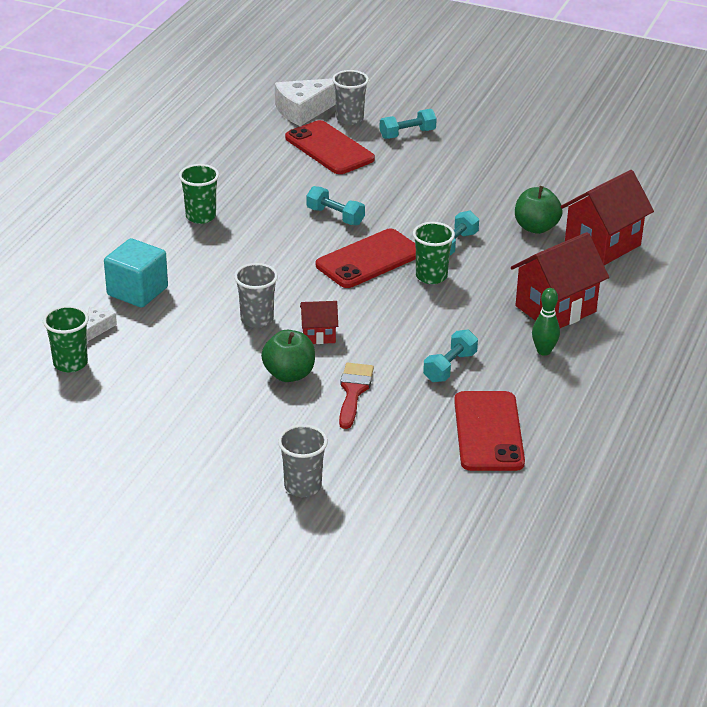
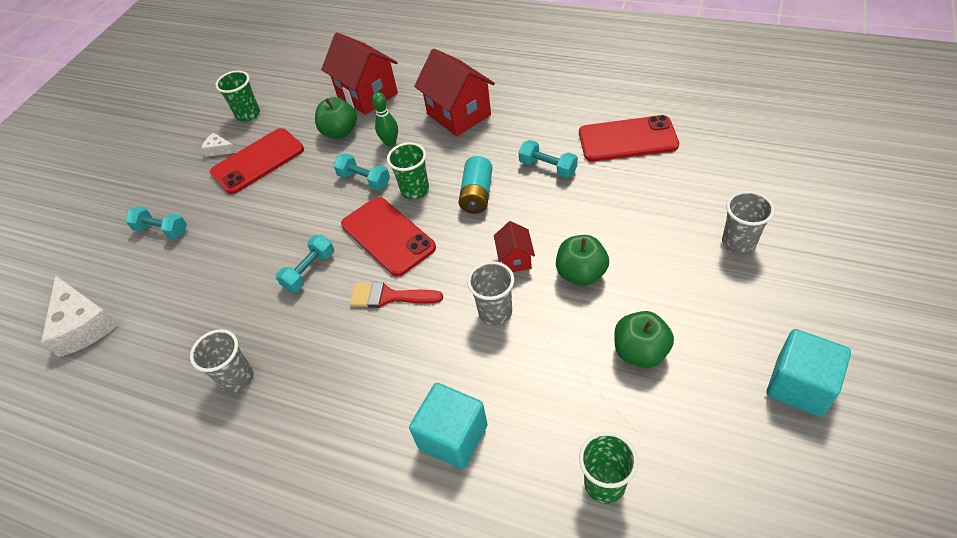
camera: 85 degrees left, 15 degrees up
white cheese [86,307,117,342] -> white cheese moved to [201,133,237,157]
green cup [179,164,219,224] -> green cup moved to [215,70,260,122]
red phone [285,120,375,174] -> red phone moved to [210,128,304,194]
grey cup [332,70,369,125] -> grey cup moved to [190,329,253,393]
red brush [339,363,374,429] -> red brush moved to [349,282,443,308]
turquoise dumbbell [379,109,437,139] -> turquoise dumbbell turned 45 degrees counterclockwise [125,206,187,239]
green bowling pin [532,288,560,356] -> green bowling pin moved to [372,92,398,147]
none -> turquoise battery [459,156,492,214]
none -> green apple [614,311,674,368]
none -> turquoise cube [766,329,851,417]

